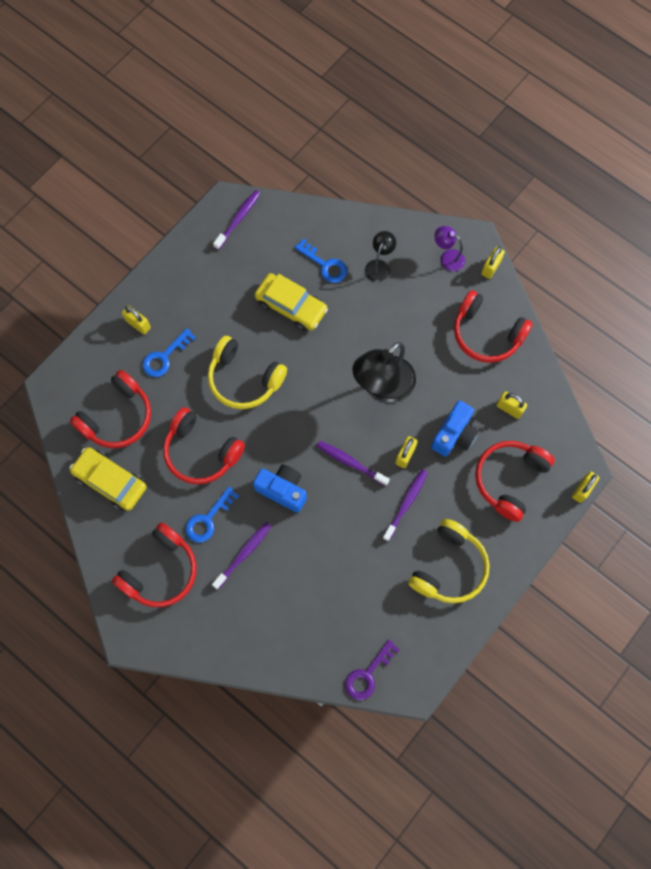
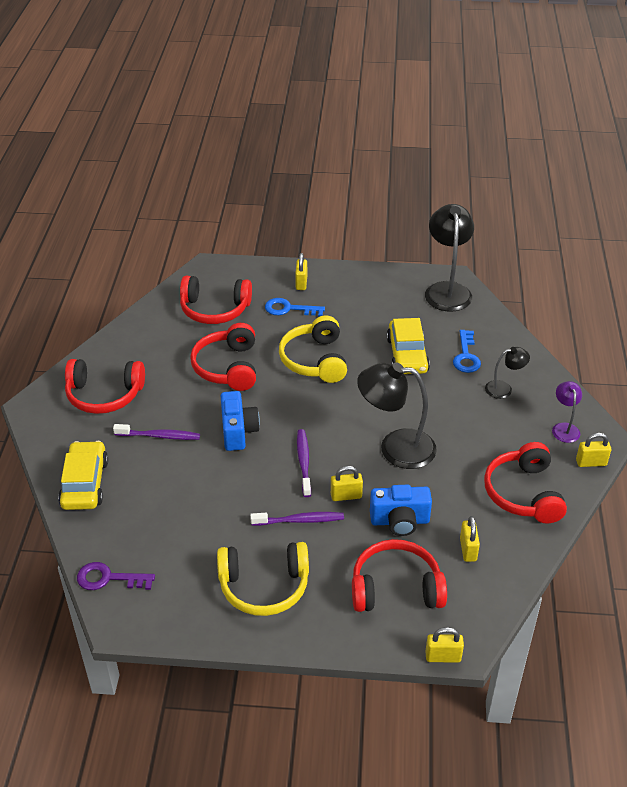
camera: 55 degrees right, 30 degrees down
yellow car [70,447,147,511] -> yellow car moved to [58,441,108,510]
blue key [186,487,239,543] -> none
purple toothbrush [213,190,260,250] -> black lamp [425,204,474,312]

